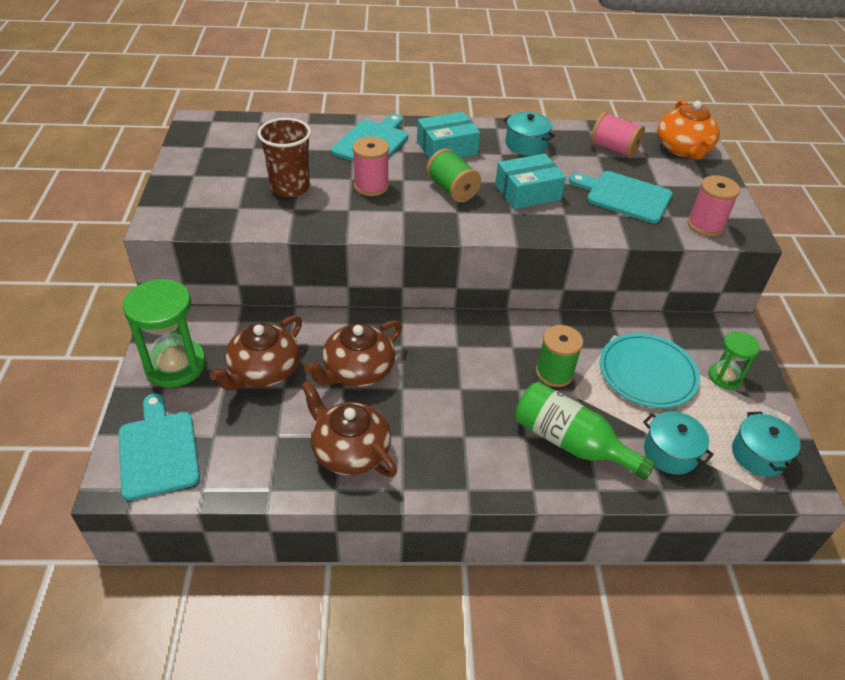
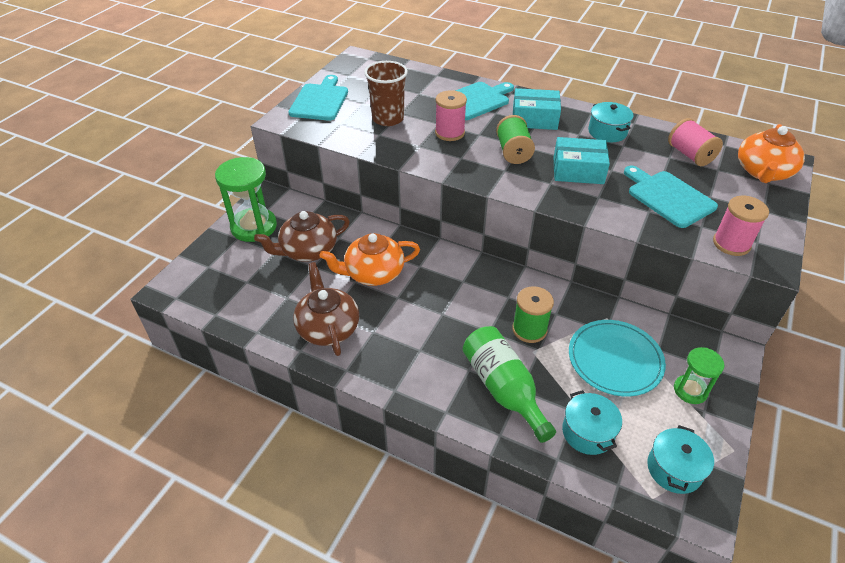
camera: 30 degrees right, 0 degrees up
turquoise cutting board [119,393,200,500] -> turquoise cutting board moved to [288,75,348,121]
brown teapot [304,320,402,387] -> orange teapot [320,233,420,286]

